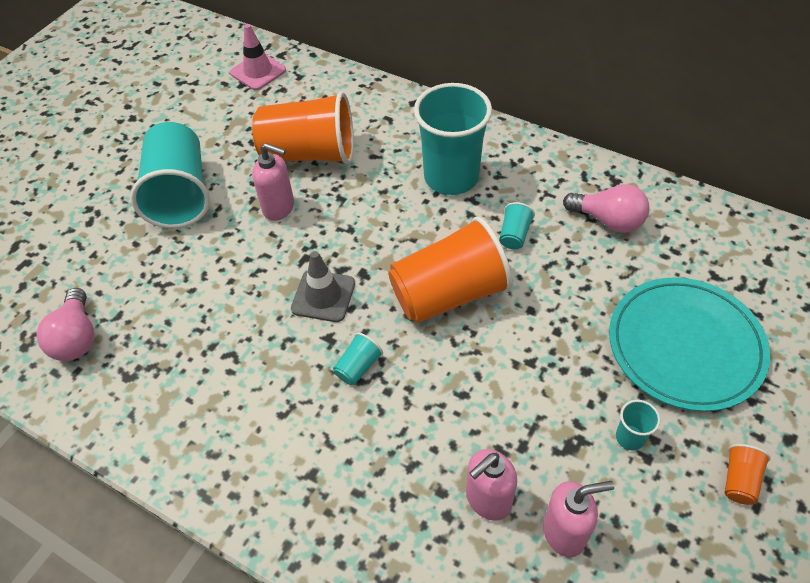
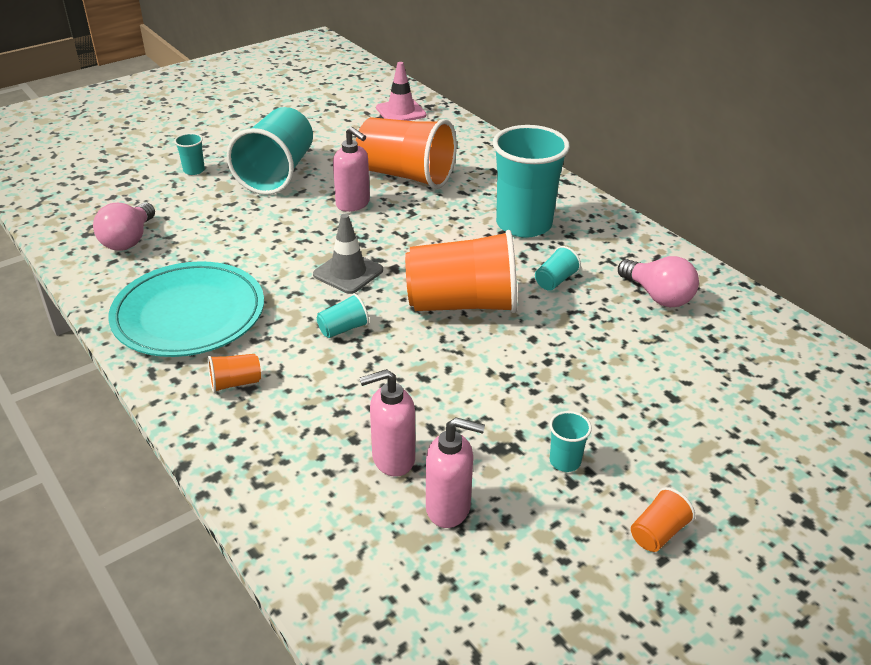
camera: 20 degrees right, 15 degrees down
turquoise plate [609,277,770,412] -> turquoise plate moved to [108,261,264,357]
none -> turquoise cup [174,133,205,175]
none -> orange cup [208,354,261,393]

